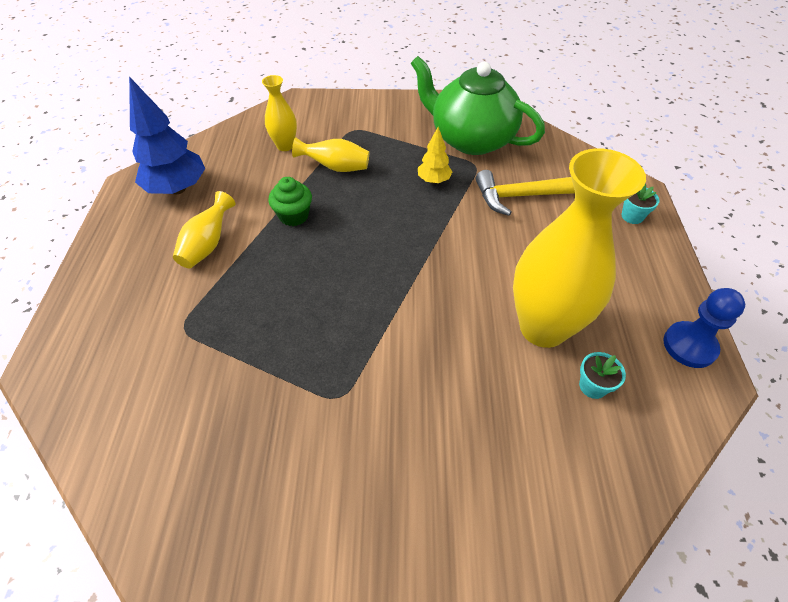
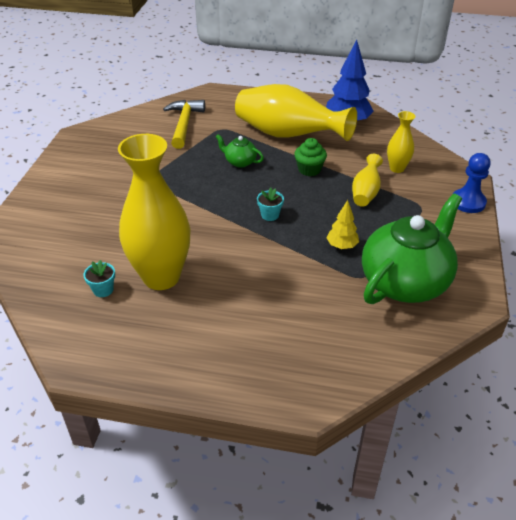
camera: 100 degrees right, 10 degrees down
yellow vase [173,191,235,268] -> yellow vase [235,84,357,141], size x2.10
yellow hammer [476,170,575,216] -> yellow hammer moved to [163,100,205,149]
turquoise flower pot [621,184,659,224] -> turquoise flower pot moved to [257,187,284,221]
blue pawn [663,288,745,368] -> blue pawn moved to [454,153,491,213]
none -> green teapot [215,134,264,168]

